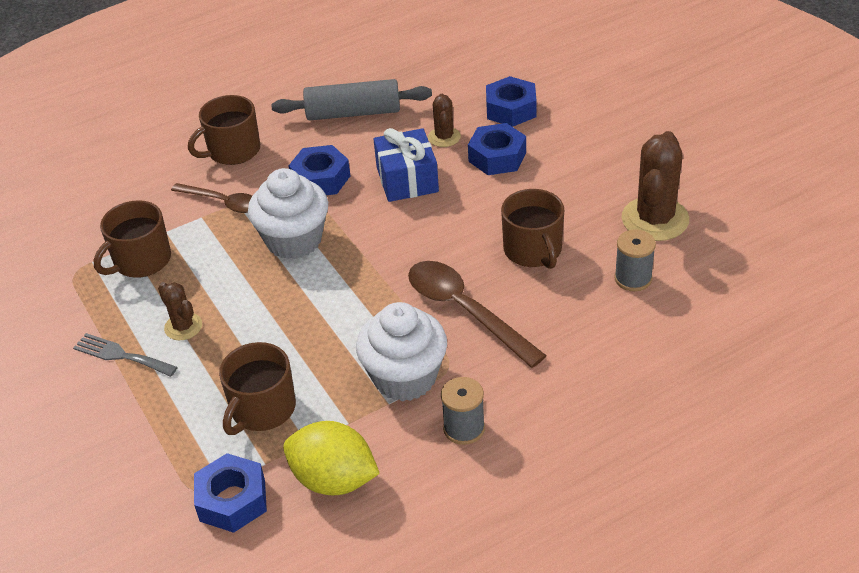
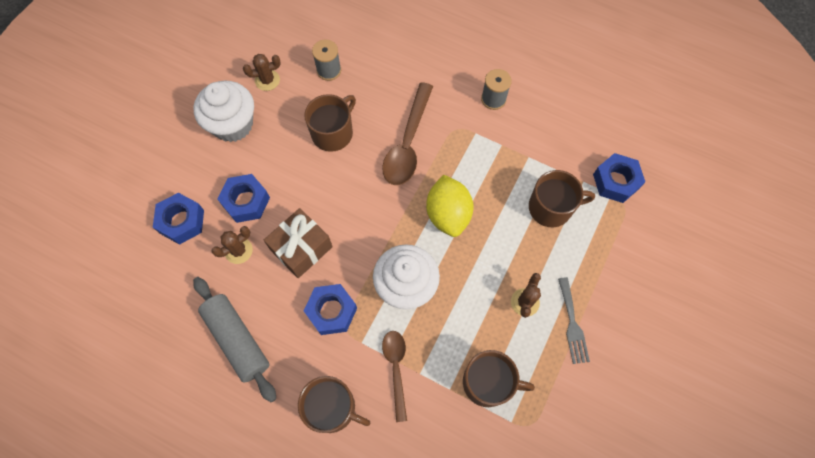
camera: 125 degrees left, 25 degrees up
yellow lemon [283,421,380,495] -> yellow lemon moved to [426,174,474,237]
white cupcake [356,302,447,402] -> white cupcake moved to [194,81,254,142]
blue gift [374,128,439,202] -> brown gift [264,208,333,278]
brown cactus [621,131,689,241] -> brown cactus [243,54,281,91], size x0.54

